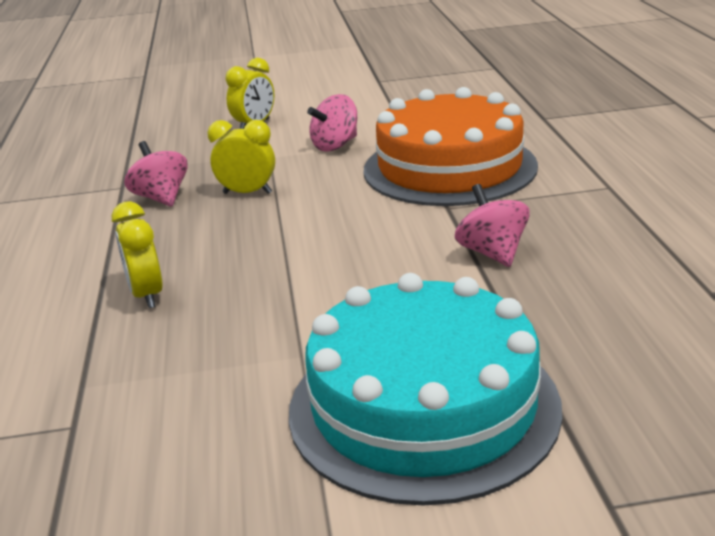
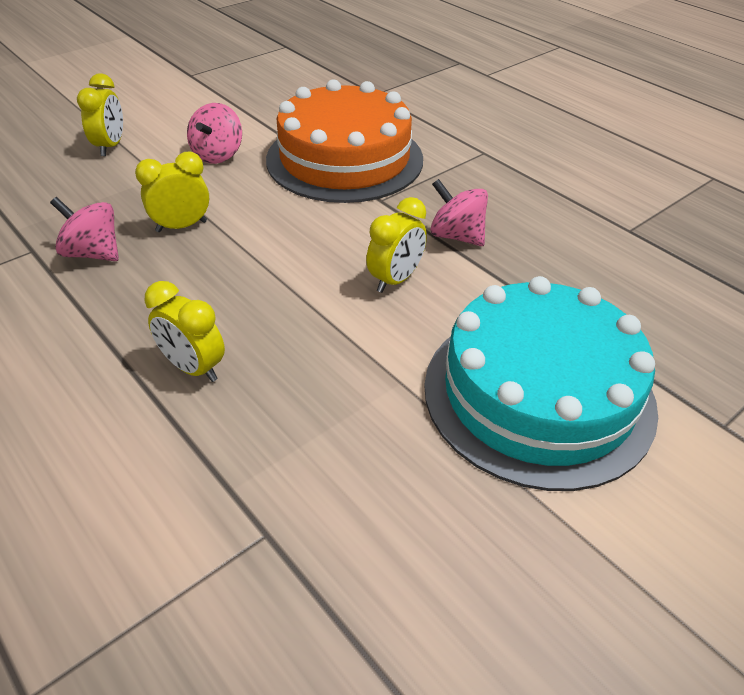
camera: 35 degrees left, 15 degrees up
none -> yellow clock [366,197,427,293]

